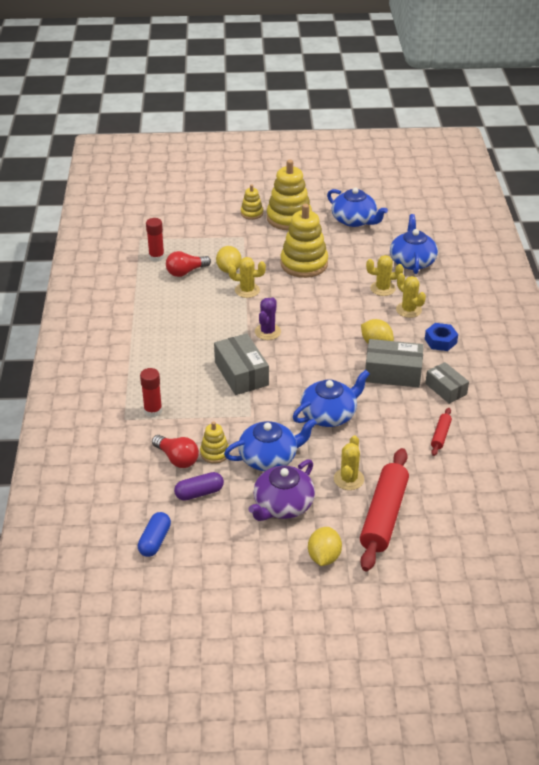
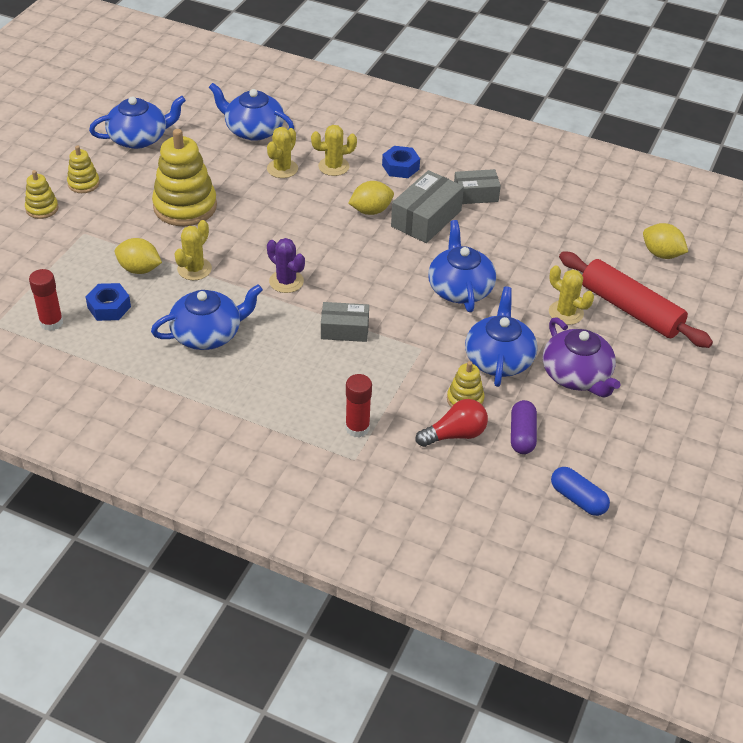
camera: 65 degrees left, 5 degrees up
red light bulb [166,251,211,277] -> blue nut [86,283,131,321]
grey box [214,333,269,395] -> grey box [321,302,369,342], size x0.65
yellow stacking toy [267,160,312,230] -> yellow stacking toy [67,146,100,193], size x0.51
yellow lemon [308,527,342,566] -> yellow lemon moved to [643,223,688,259]
red rolling pin [431,408,452,456] -> none
none -> blue teapot [151,284,263,350]

